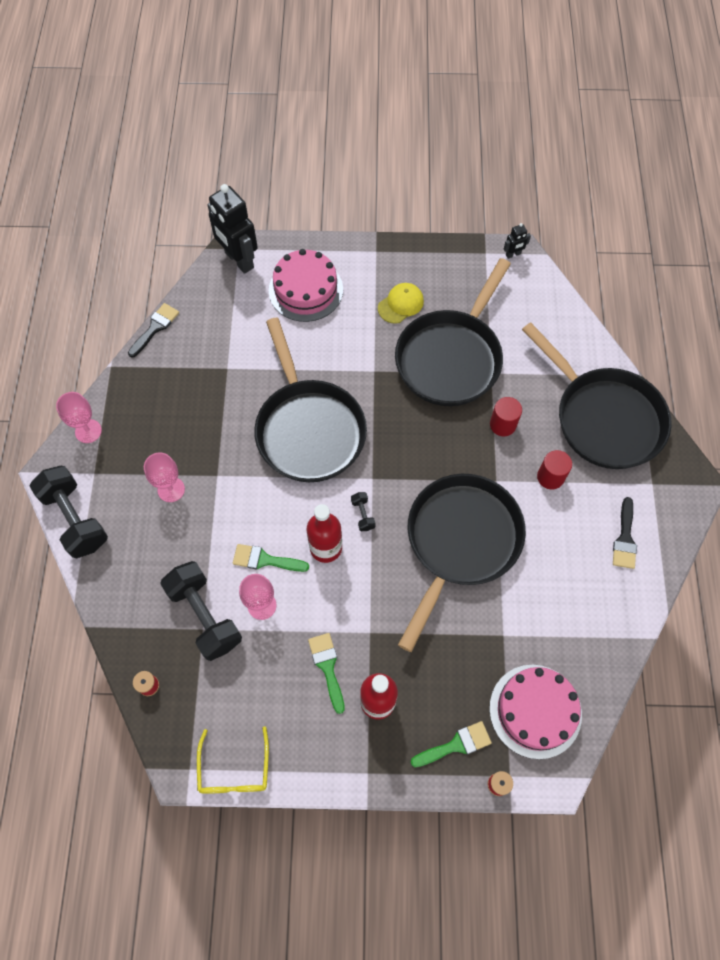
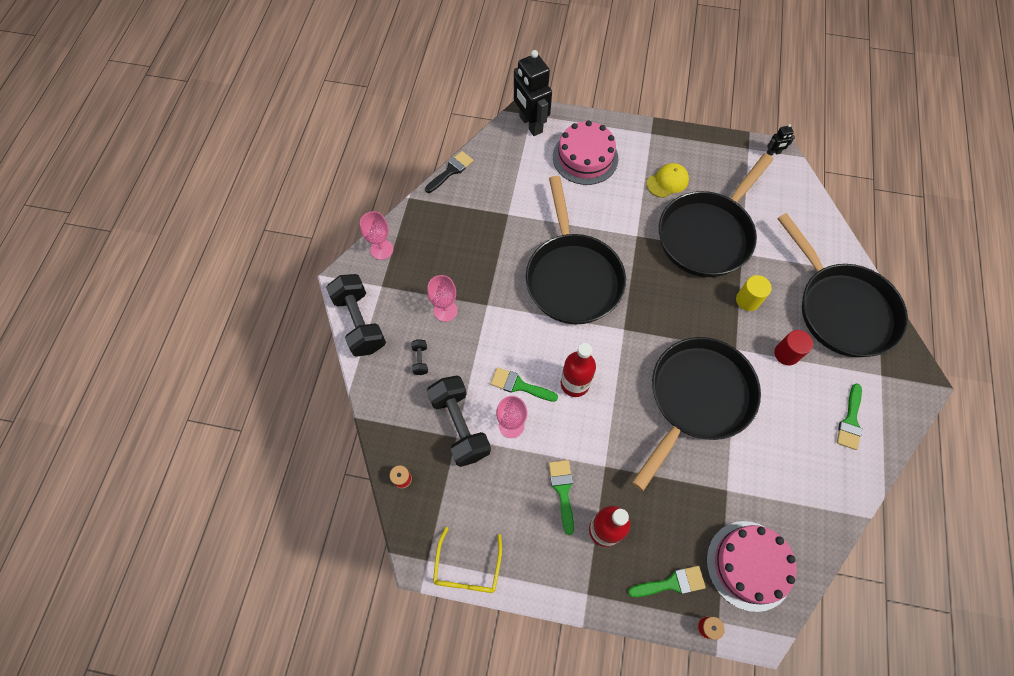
camera: 10 degrees right, 0 degrees up
black dumbbell [351,492,376,531] -> black dumbbell moved to [411,339,428,375]
red cylinder [490,397,522,436] -> yellow cylinder [736,275,771,311]
black brush [613,497,637,569] -> green brush [837,383,862,450]

